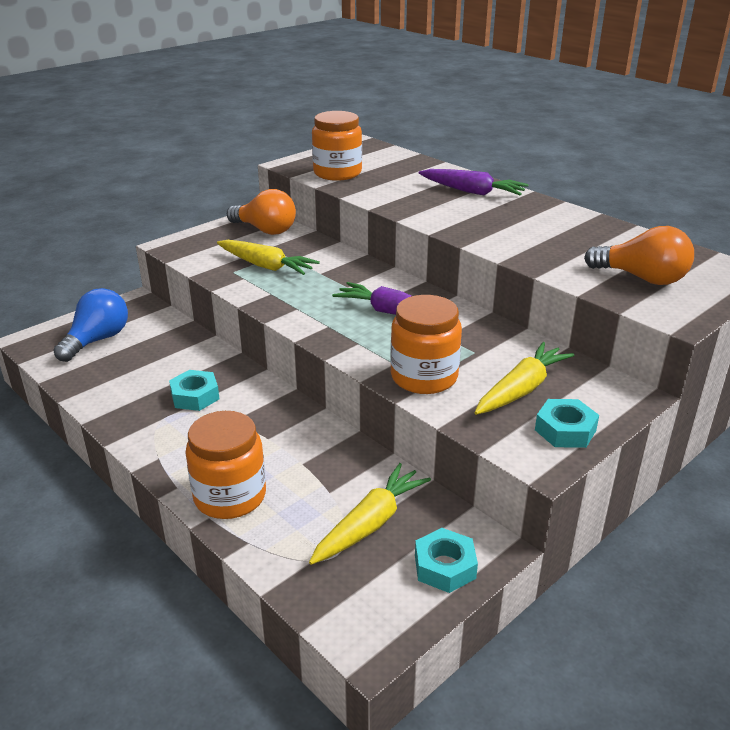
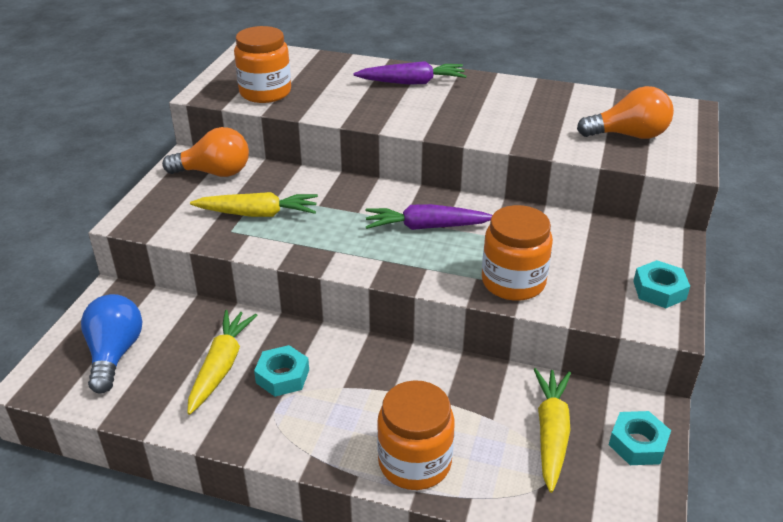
camera: 30 degrees left, 5 degrees up
yellow carrot [474,342,574,415] -> yellow carrot moved to [187,310,257,415]

